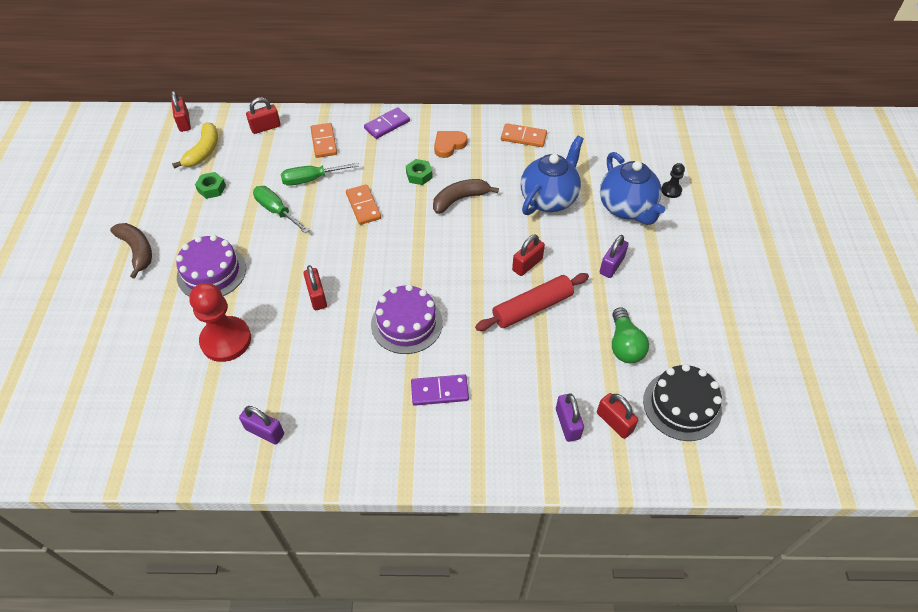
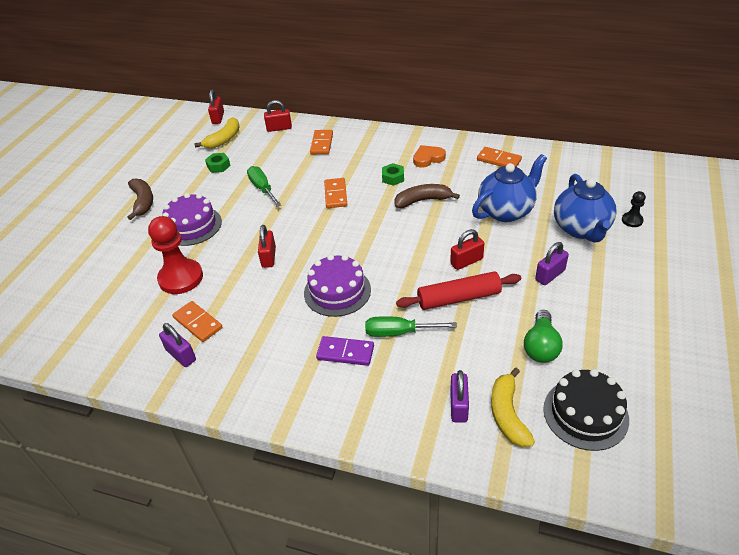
camera: 20 degrees right, 10 degrees down
green screwdriver [281,162,359,186] -> green screwdriver moved to [365,316,457,337]
purple domino [364,107,410,139] -> none
red padlock [597,393,638,439] -> yellow banana [491,368,535,447]
none -> orange domino [172,301,223,342]

